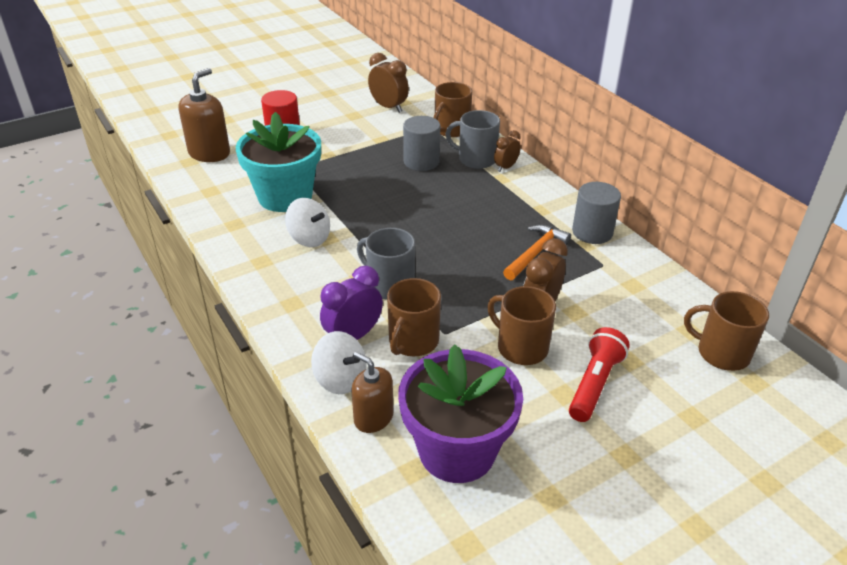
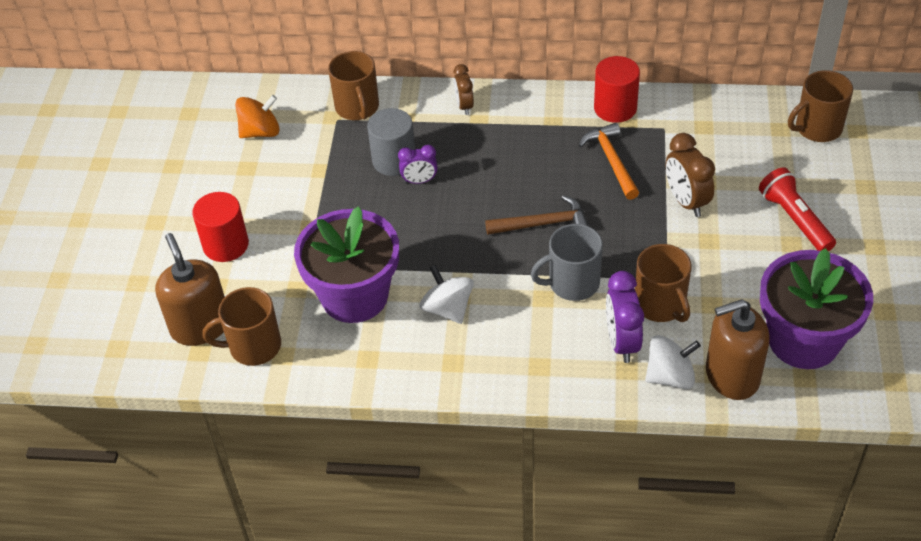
camera: 50 degrees left, 10 degrees up
turquoise flower pot [236,112,321,212] -> purple flower pot [294,206,399,323]
white spinning top [285,198,330,247] -> white spinning top turned 105 degrees counterclockwise [420,265,474,324]
brown soap dispenser [351,352,393,433] -> brown soap dispenser [706,299,770,400], size x1.52
brown clock [368,53,409,113] -> orange spinning top [235,95,280,138]
grey mug [446,110,500,169] -> none
brown mug [487,286,556,365] -> brown mug moved to [203,287,281,366]
grey cylinder [572,182,621,244] -> red cylinder [594,56,640,123]
none -> purple clock [398,145,438,184]
none -> brown hammer [485,195,589,235]

